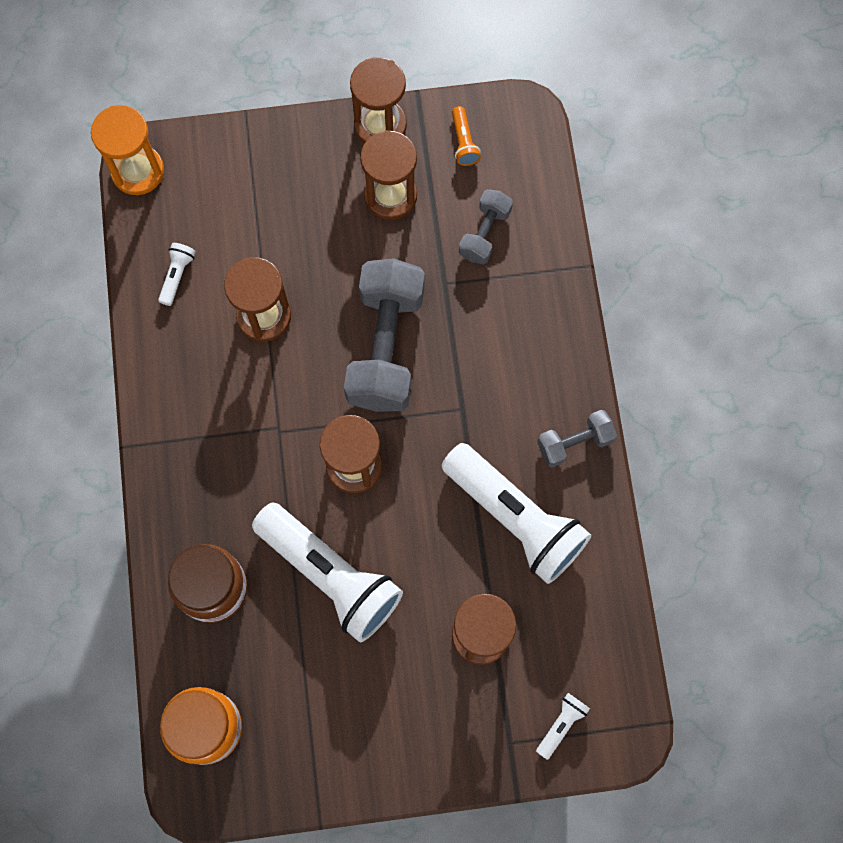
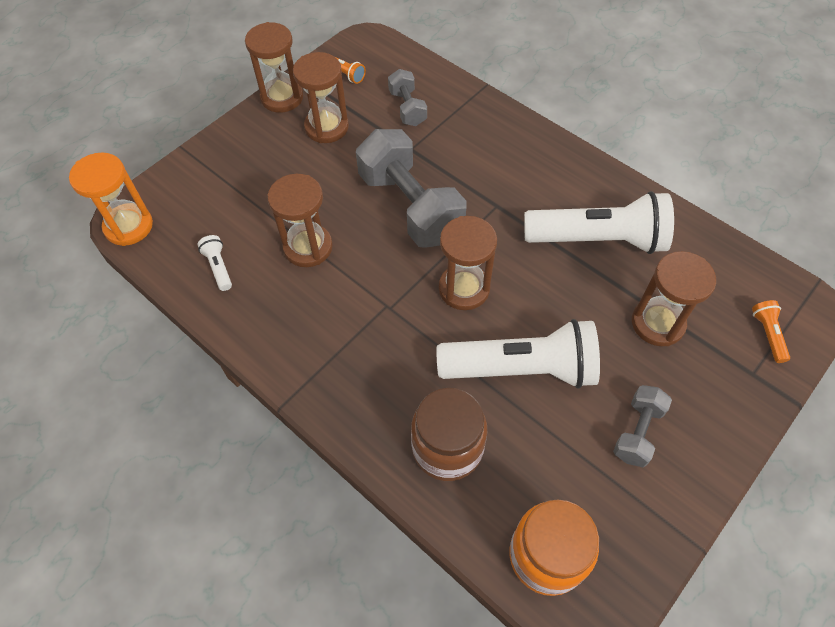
camera: 40 degrees left, 15 degrees down
white flashlight [536,693,590,760] -> orange flashlight [752,300,790,363]
grey dumbbell [537,410,617,467] -> grey dumbbell moved to [613,385,672,467]

